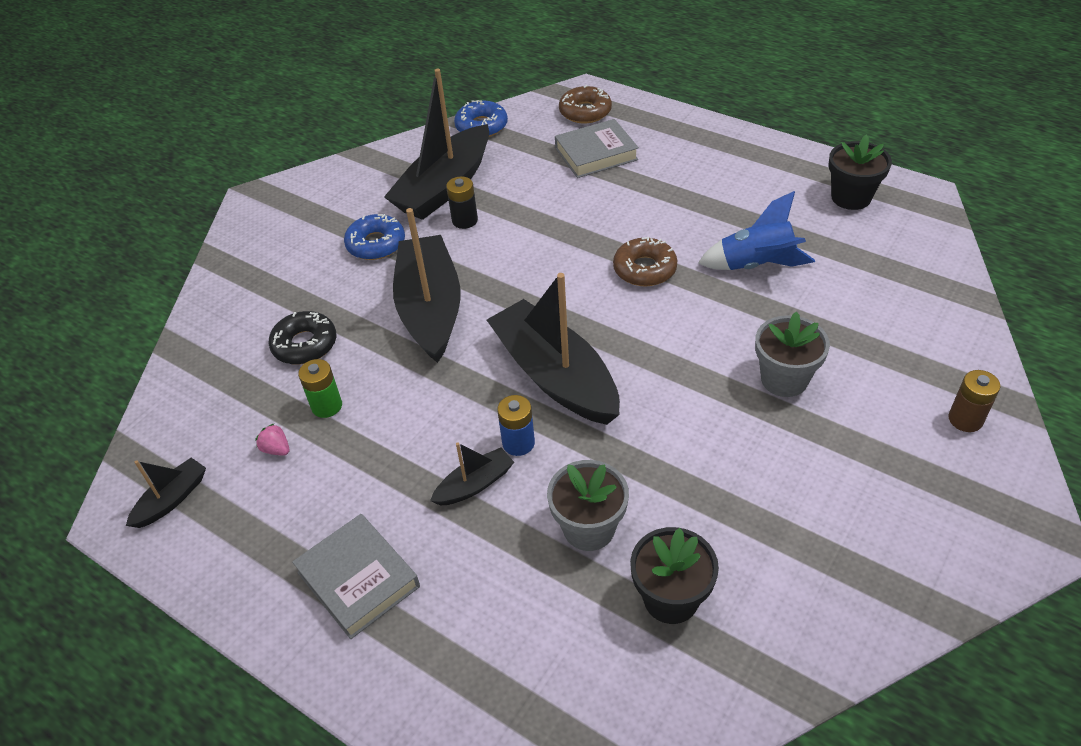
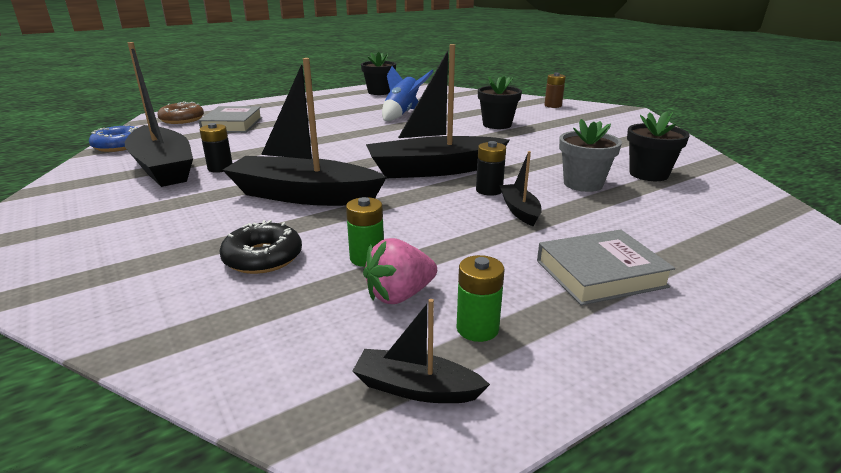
camera: 70 degrees left, 20 degrees down
black boat [126,458,206,528] -> black boat turned 45 degrees counterclockwise [352,299,490,403]
pink strawberry [255,424,289,456] -> pink strawberry [363,238,437,304], size x1.79
blue donut [344,214,405,260] -> none
blue battery [497,395,535,456] -> black battery [476,141,506,196]
brown donut [613,237,678,286] -> none
grey flower pot [755,312,830,397] -> black flower pot [478,76,522,129]
none -> green battery [456,255,504,342]

